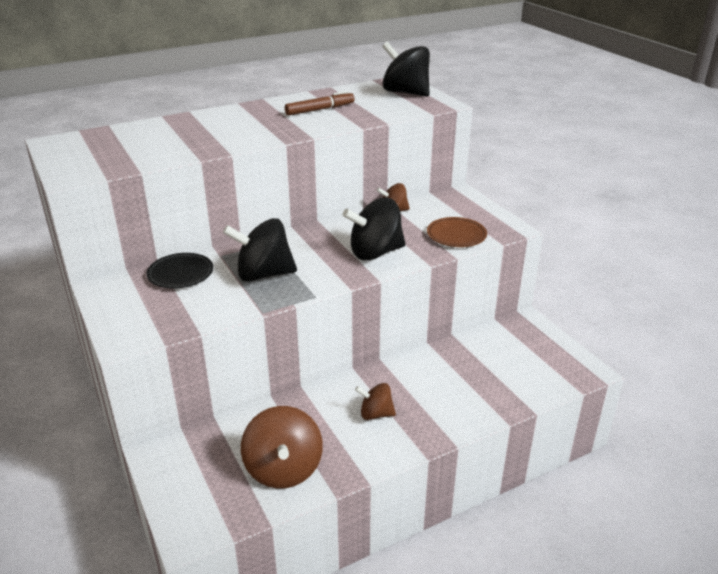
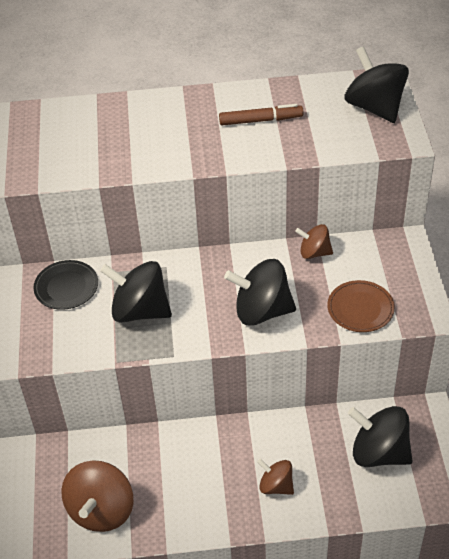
camera: 25 degrees right, 15 degrees up
brown spinning top [355,383,396,420] -> brown spinning top moved to [257,459,294,495]
none -> black spinning top [348,406,413,467]

